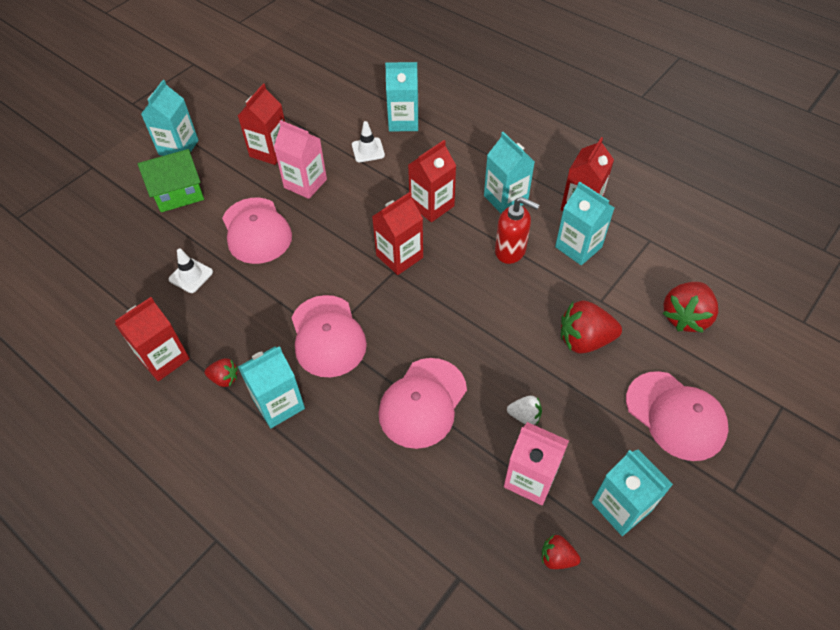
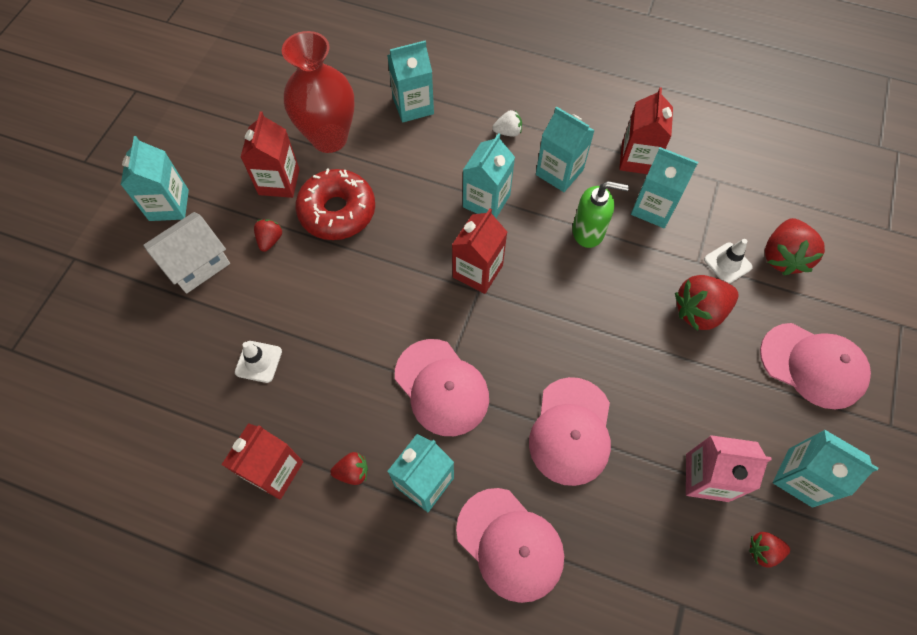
camera: 20 degrees left, 10 degrees up
green house [138,149,204,212] -> white house [143,212,230,294]
pink cap [222,198,292,264] -> pink cap moved to [456,488,564,603]
pink carton [274,120,327,199] -> red donut [295,168,375,240]
white traffic cone [352,121,385,162] -> white traffic cone moved to [704,239,753,284]
red carton [408,140,456,222] -> turquoise carton [463,133,515,218]
red soap dispenser [495,197,539,264] -> green soap dispenser [572,181,629,248]
white strawberry [507,396,542,425] -> white strawberry moved to [492,110,522,137]
none -> red strawberry [254,219,282,252]
none -> red vase [282,31,354,153]

